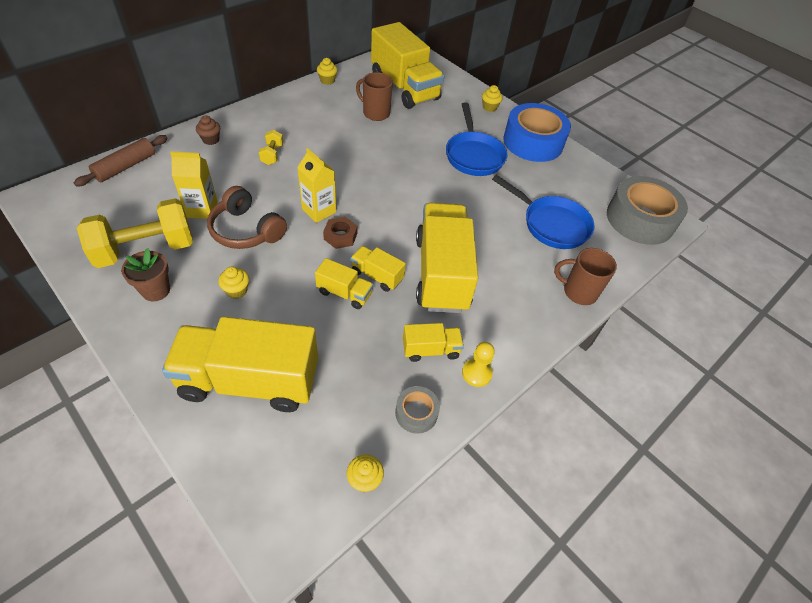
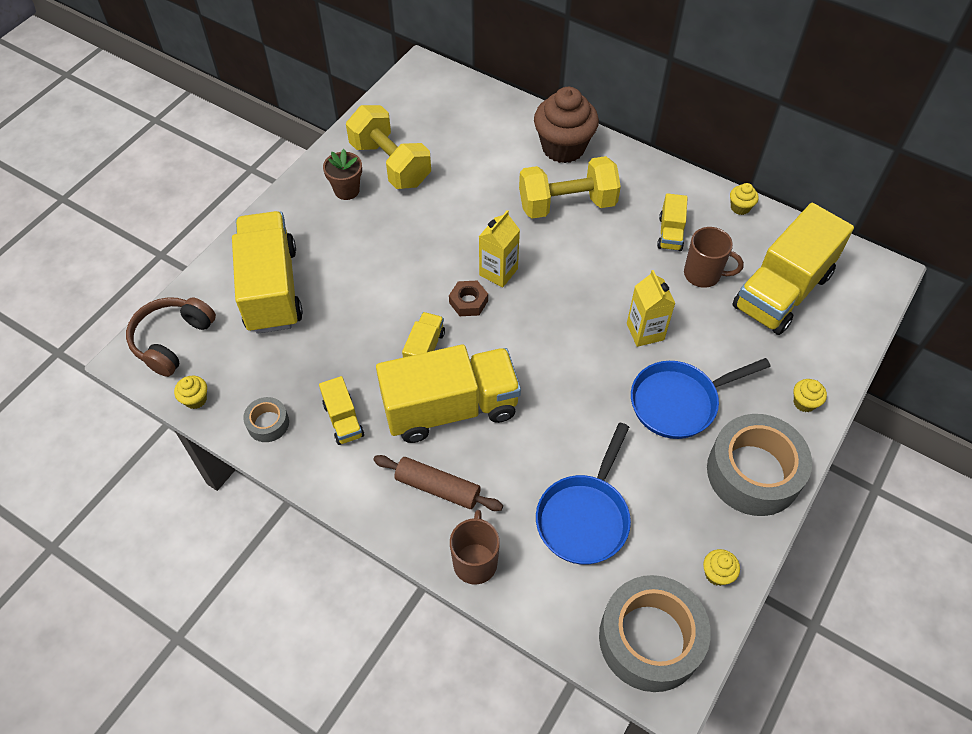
camera: 80 degrees right, 5 degrees up
brown rolling pin [74,135,168,186] -> brown rolling pin moved to [373,455,503,511]
yellow carton [170,151,218,219] -> yellow carton moved to [627,270,676,347]
brown cupcake [196,116,220,145] -> brown cupcake [534,87,599,163], size x2.35
brown headphones [207,186,287,249] -> brown headphones moved to [126,297,216,377]
yellow cupcake [218,267,249,299] -> yellow cupcake moved to [703,549,740,586]
yellow dumbbell [258,130,284,165] -> yellow dumbbell [519,156,621,219], size x2.24
yellow truck [315,258,373,309] -> yellow truck moved to [657,193,688,251]
brown mug [356,72,393,121] -> brown mug turned 90 degrees clockwise [684,227,744,288]
yellow pawn [462,342,495,387] -> none
blue tape [504,103,571,162] -> grey tape [707,414,812,516]

